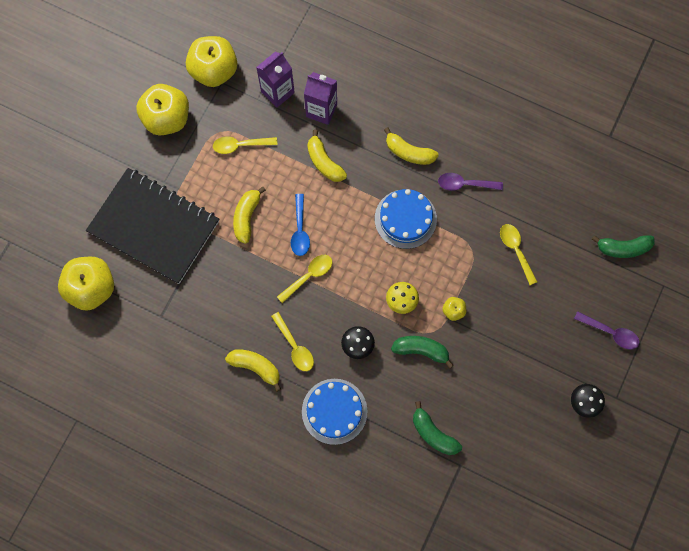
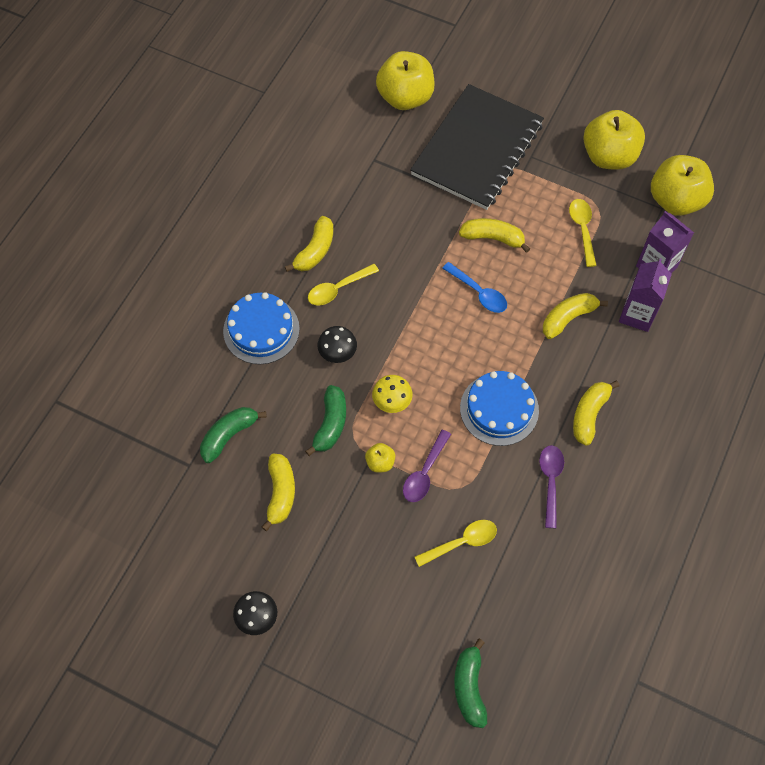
camera: 90 degrees right, 10 degrees down
yellow spoon [277,255,332,303] -> none
blue spoon [291,194,310,256] -> blue spoon turned 135 degrees counterclockwise [442,262,507,313]
purple spoon [574,311,640,350] -> purple spoon moved to [403,430,451,502]
none -> yellow banana [262,454,295,531]

